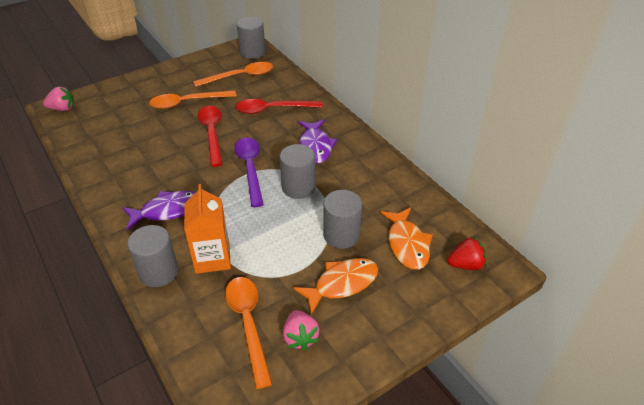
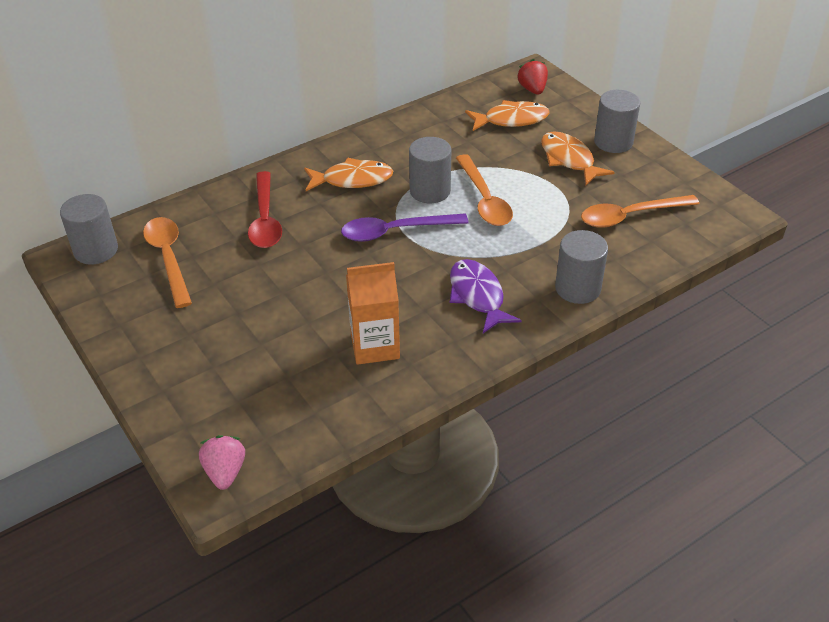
camera: 90 degrees left, 0 degrees up
orange spoon [149,90,236,109] -> orange spoon moved to [456,154,513,226]
orange carton [184,184,231,274] -> orange carton moved to [346,262,400,365]
red spoon [198,106,223,167] -> none
pink strawberry [283,310,319,351] -> none
purple fish [298,120,337,164] -> orange fish [304,158,393,191]
grey cylinder [323,190,362,249] -> grey cylinder moved to [594,90,640,153]

